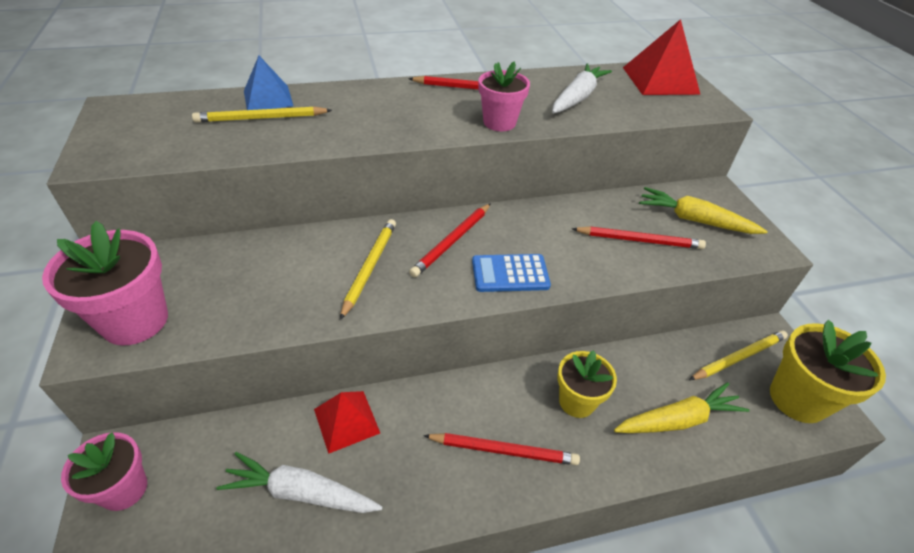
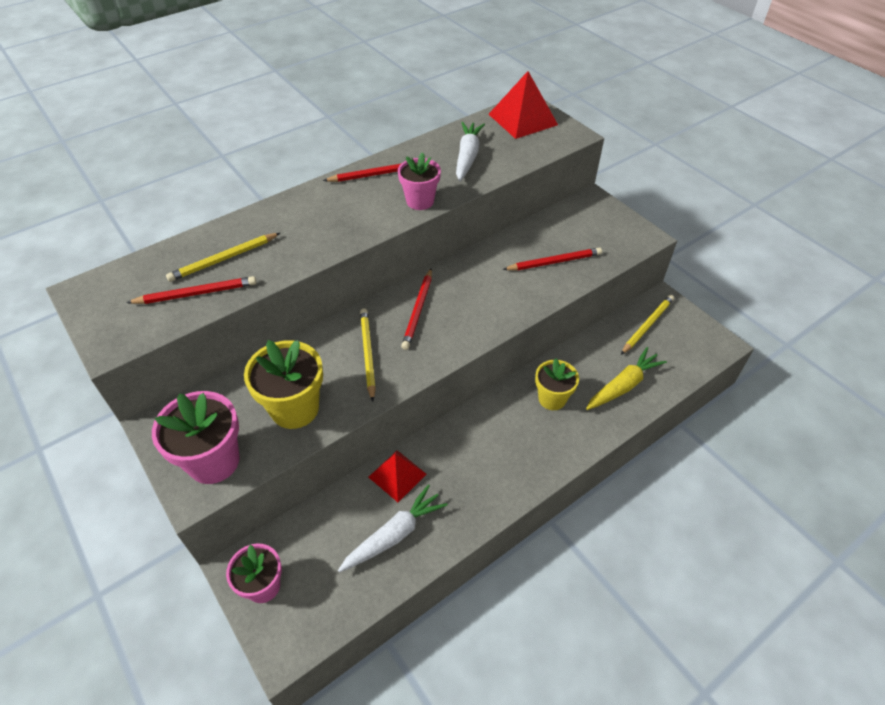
camera: 20 degrees left, 5 degrees up
white carrot [216,452,383,513] -> white carrot turned 150 degrees clockwise [338,484,448,572]
blue pyramid [244,56,293,110] -> none
red pencil [423,433,580,465] -> red pencil moved to [126,276,256,304]
blue calculator [472,254,551,292] -> none
yellow carrot [639,187,768,234] -> none
yellow flower pot [770,320,886,423] -> yellow flower pot moved to [244,340,323,429]

